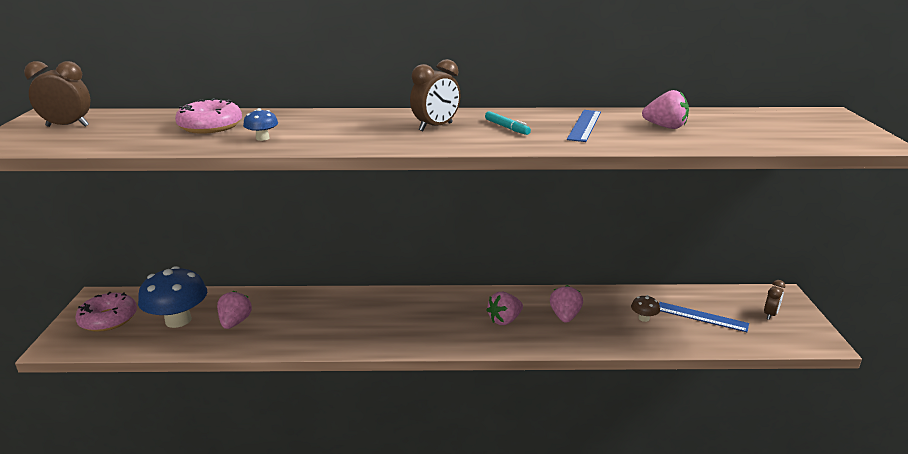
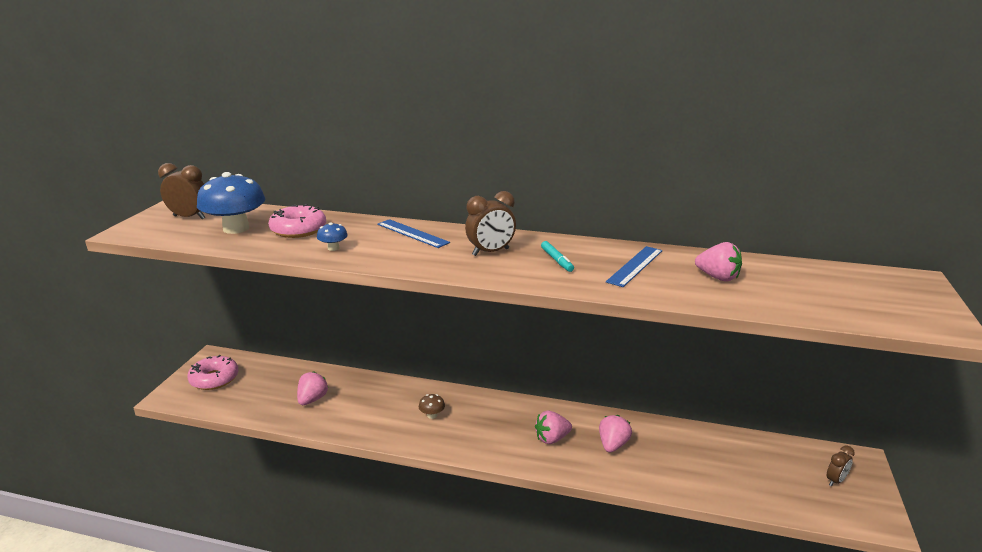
camera: 15 degrees right, 0 degrees up
blue mushroom [138,266,207,328] -> blue mushroom moved to [197,172,265,234]
brown mushroom [631,295,660,322] -> brown mushroom moved to [419,394,445,419]
blue ruler [659,302,749,332] -> blue ruler moved to [377,219,450,248]

